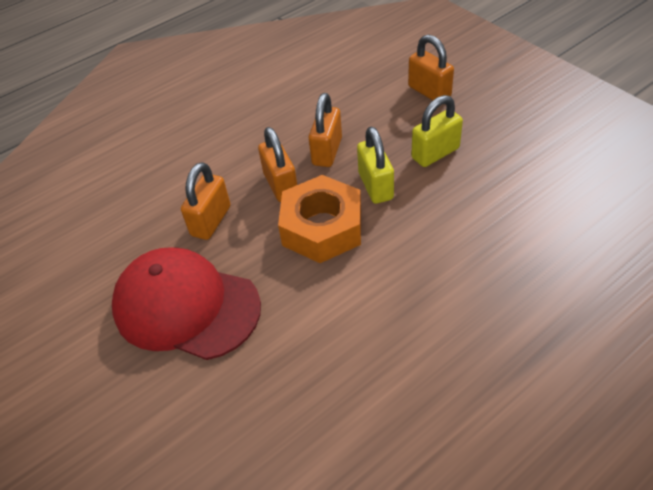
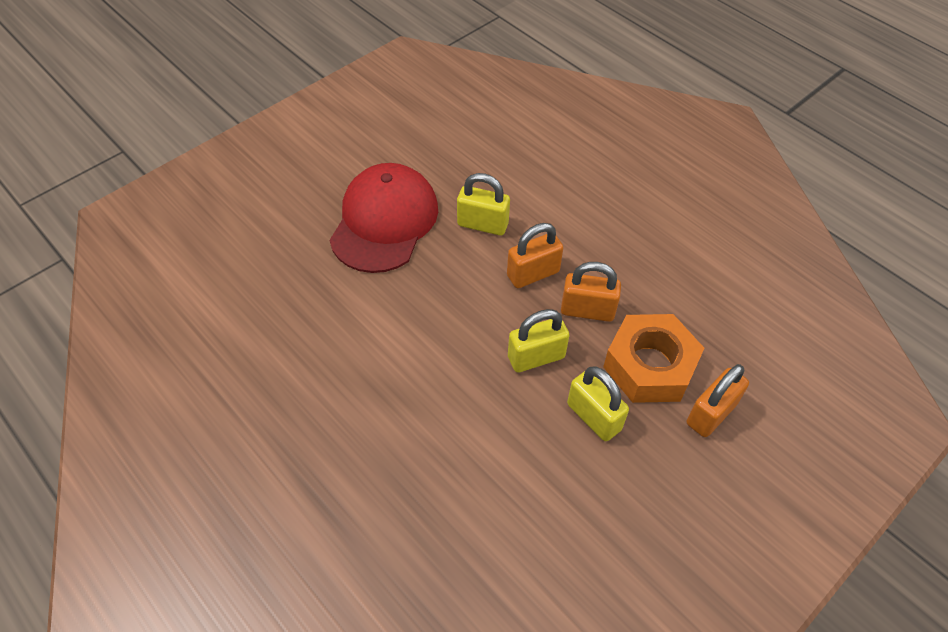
camera: 80 degrees right, 5 degrees up
orange padlock [181,162,230,240] -> yellow padlock [457,173,510,236]
orange nut [278,175,361,263] -> orange nut moved to [603,314,704,403]

